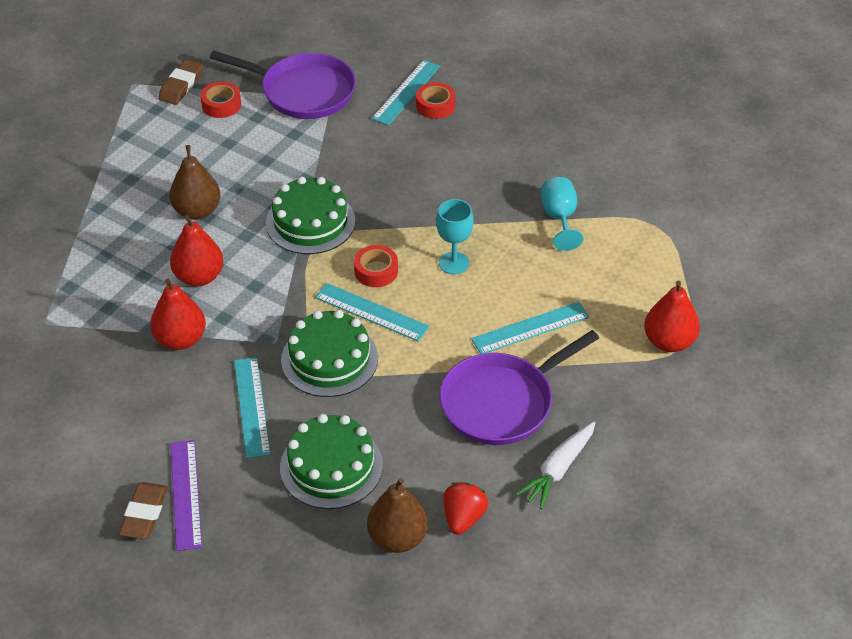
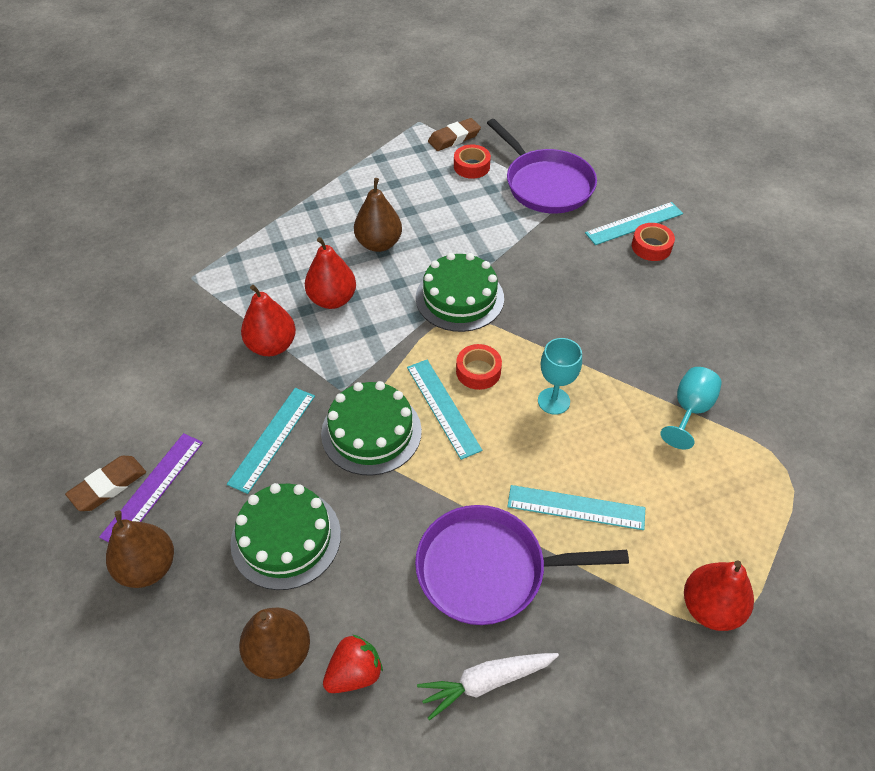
camera: 35 degrees right, 5 degrees up
none -> brown pear [106,511,174,588]

